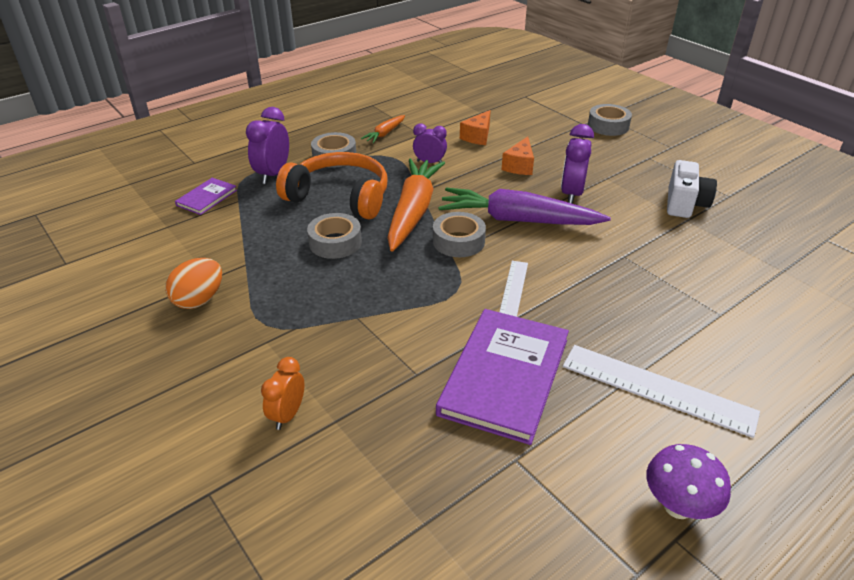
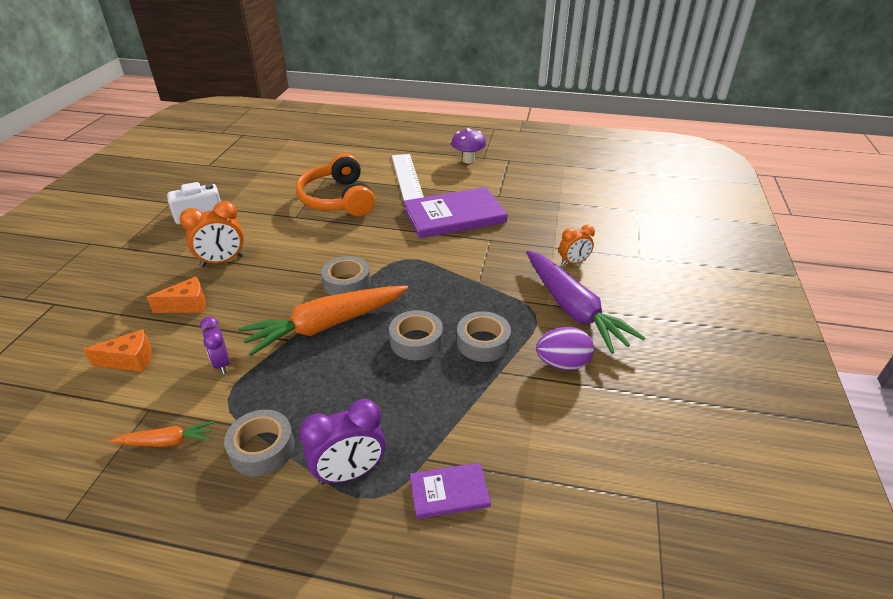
camera: 130 degrees left, 0 degrees up
orange egg [165,258,222,309] -> purple egg [536,327,594,370]
orange headphones [276,152,388,220] -> orange headphones moved to [296,153,375,216]
purple carrot [438,188,611,225] -> purple carrot moved to [526,251,645,354]
white ruler [500,261,528,317] -> none
purple clock [561,124,594,204] -> orange clock [180,201,244,267]
grey tape [588,104,632,136] -> grey tape moved to [457,311,511,362]

